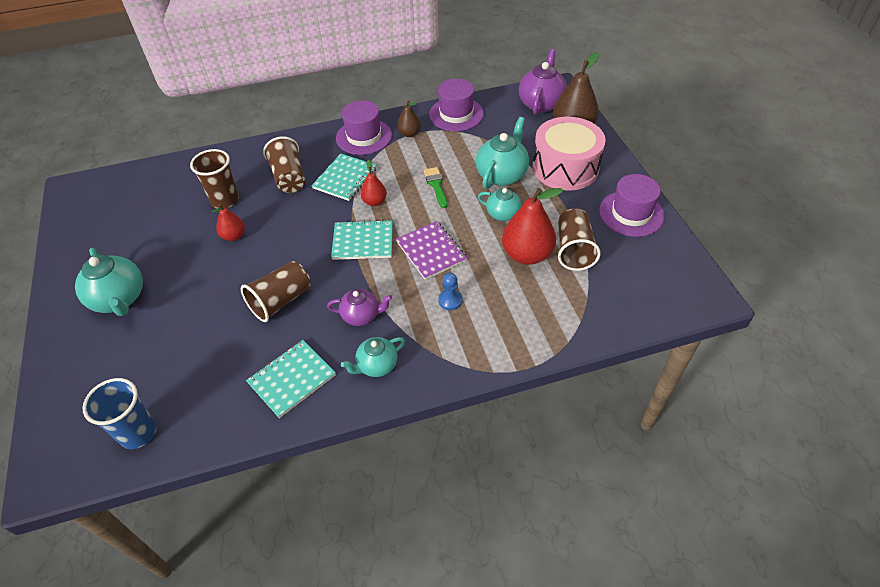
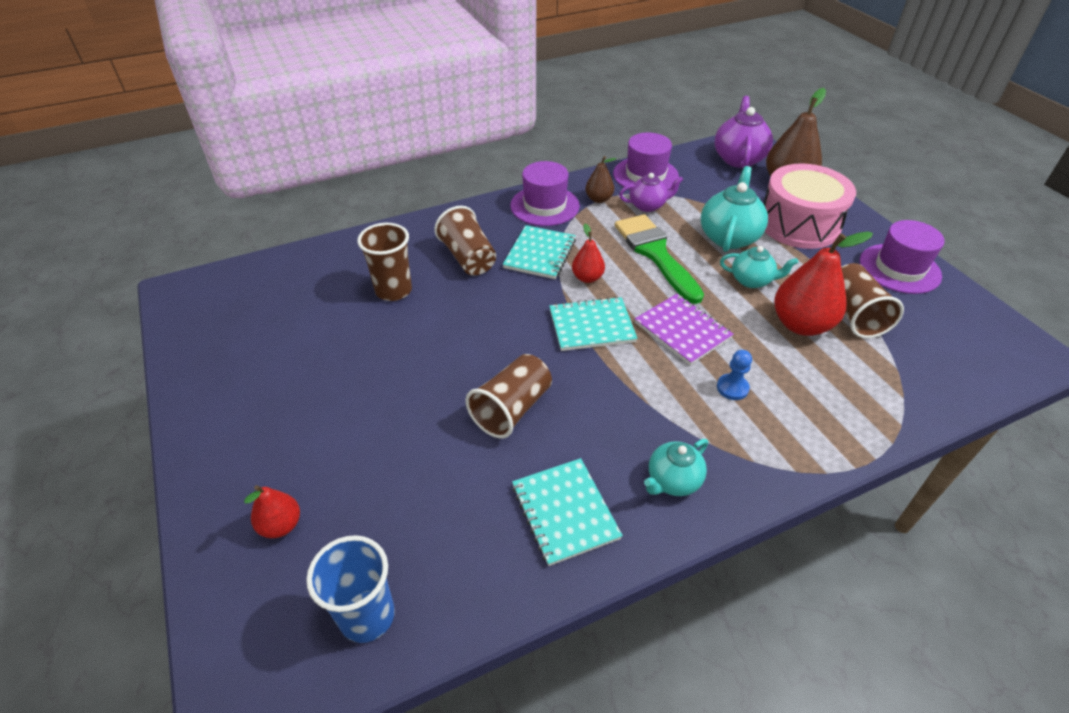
camera: 10 degrees left, 5 degrees down
turquoise teapot [75,248,143,316] -> none
red pear [212,204,245,241] -> red pear moved to [244,485,300,538]
turquoise notebook [246,340,336,418] -> turquoise notebook turned 60 degrees counterclockwise [512,458,623,566]
purple teapot [327,289,392,326] -> purple teapot moved to [619,173,683,212]
green brush [424,167,447,208] -> green brush [615,214,704,304], size x1.93

